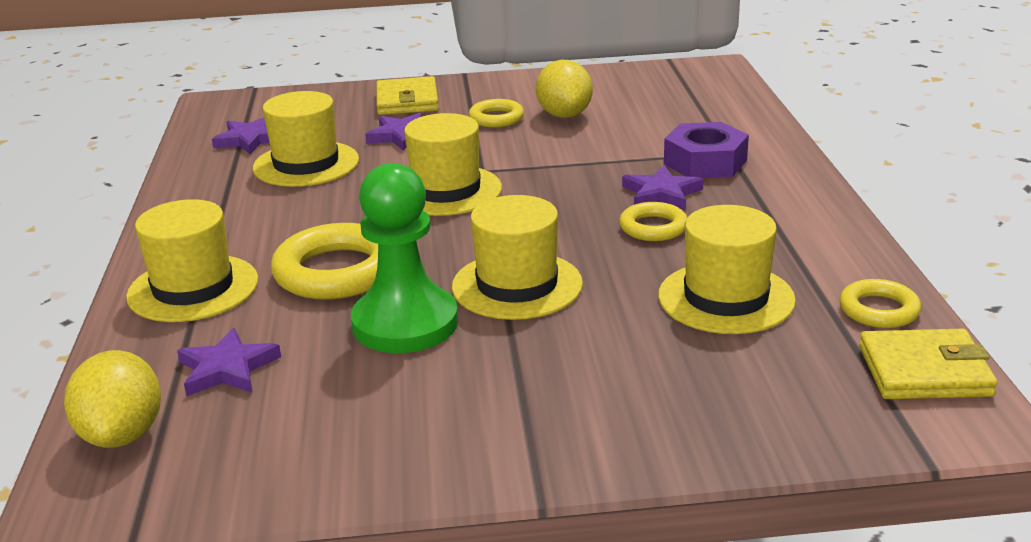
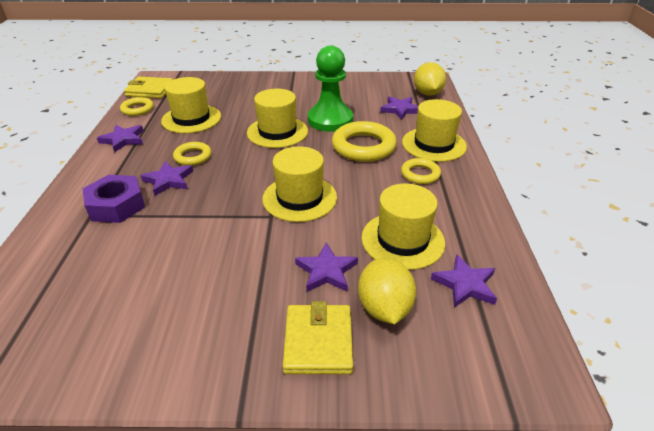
camera: 175 degrees left, 10 degrees up
yellow ring [469,99,524,127] -> yellow ring moved to [401,158,441,184]
yellow lemon [536,60,593,118] -> yellow lemon moved to [358,258,416,324]
none -> purple star [97,125,143,153]

